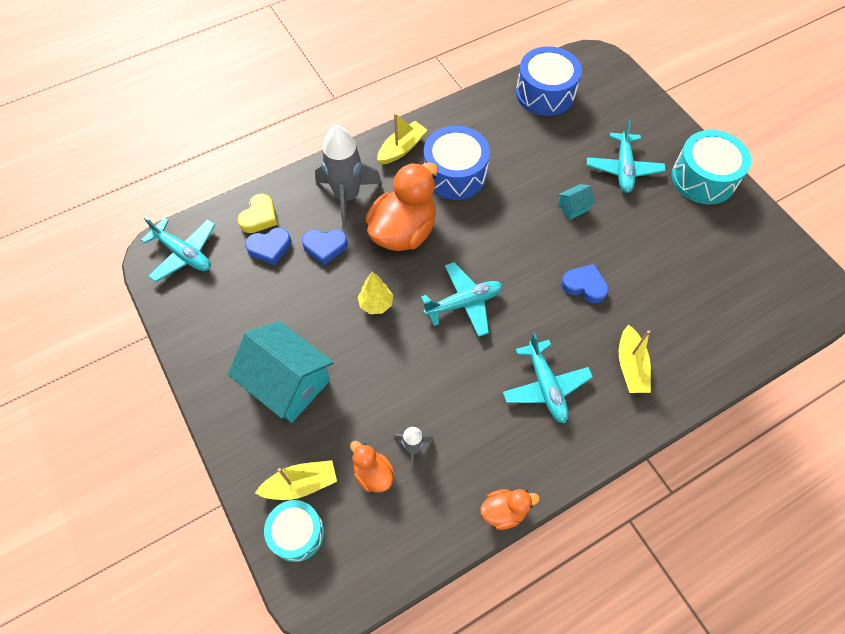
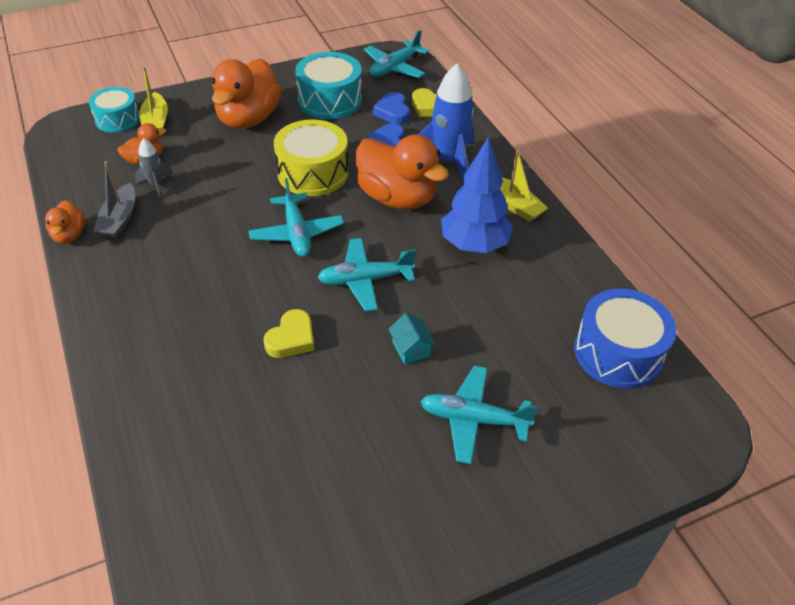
camera: 95 degrees right, 15 degrees down
turquoise house [228,321,334,423] -> orange duck [211,58,281,129]
grey rocket [315,125,382,229] -> blue rocket [417,64,475,184]
yellow tree [358,271,393,314] -> yellow drum [274,119,349,196]
blue drum [424,126,490,200] -> blue tree [441,137,513,253]
turquoise plane [503,333,593,423] -> turquoise plane moved to [317,238,416,312]
blue heart [561,264,609,303] -> yellow heart [264,309,314,358]
yellow boat [619,324,651,393] -> none
turquoise drum [671,130,751,204] -> turquoise drum moved to [295,52,362,119]
none -> grey boat [93,161,135,239]

